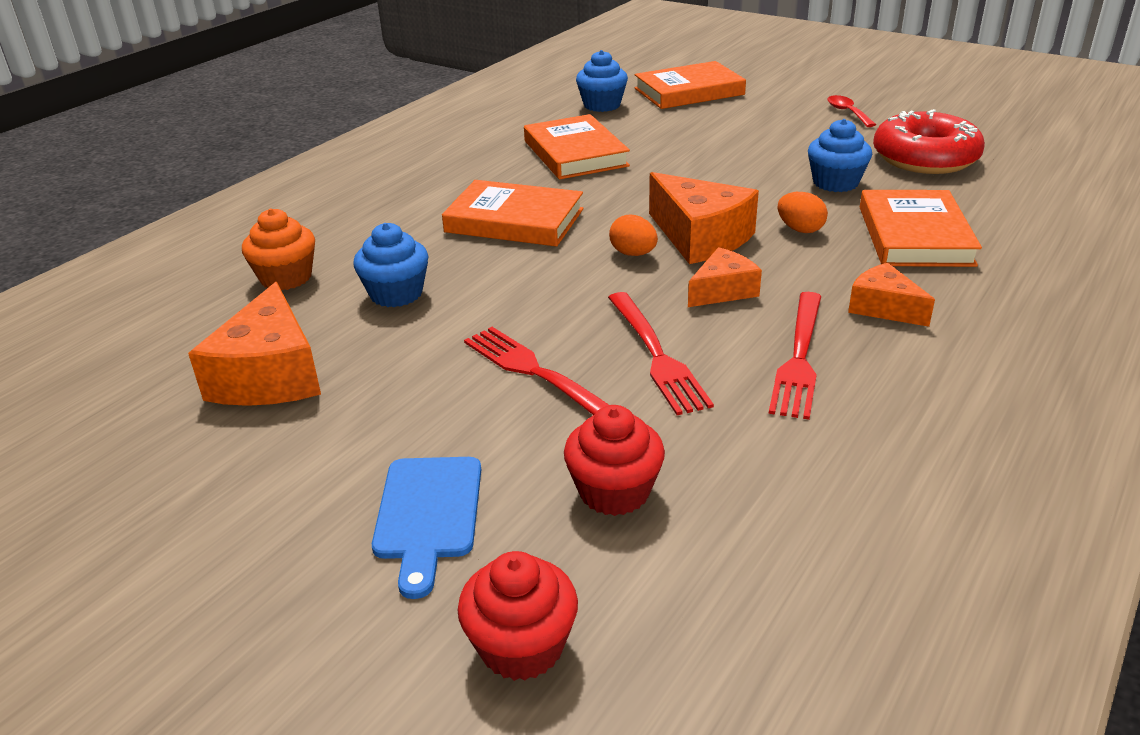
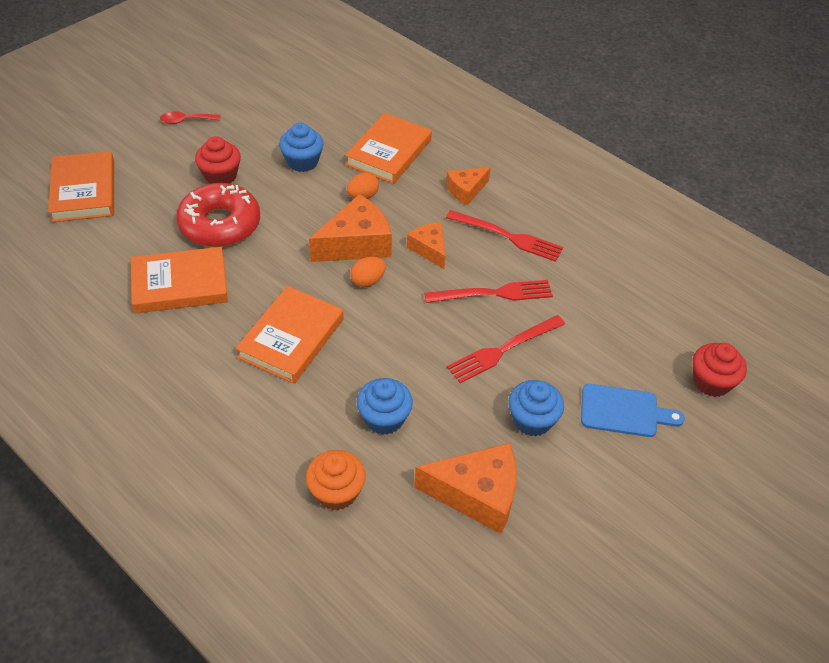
camera: 85 degrees left, 15 degrees up
red cupcake [564,405,665,516] -> red cupcake moved to [195,136,241,184]
blue cupcake [576,50,628,112] -> blue cupcake moved to [509,380,564,436]
orange book [860,190,982,267] -> orange book turned 75 degrees counterclockwise [345,113,432,184]
red donut [873,109,985,174] -> red donut moved to [176,183,260,247]

